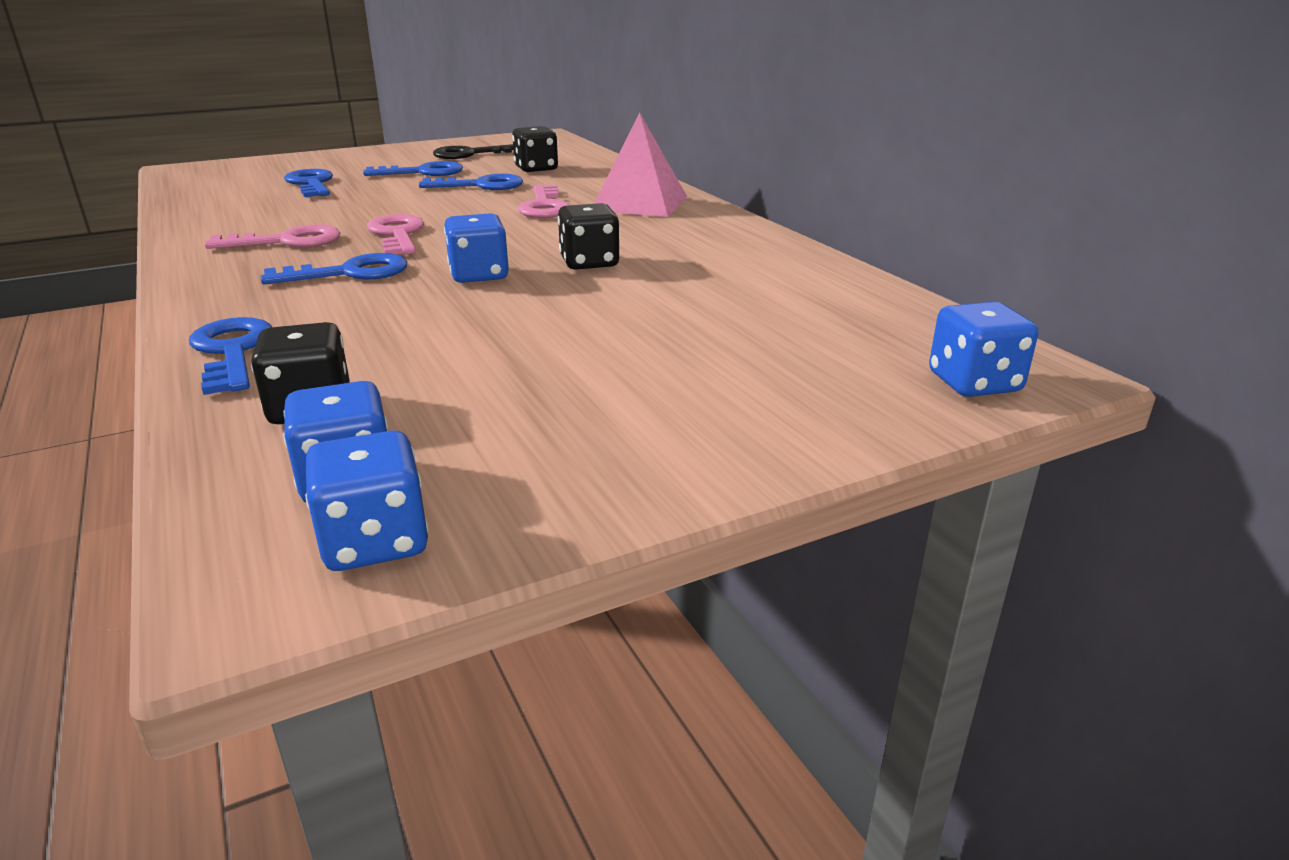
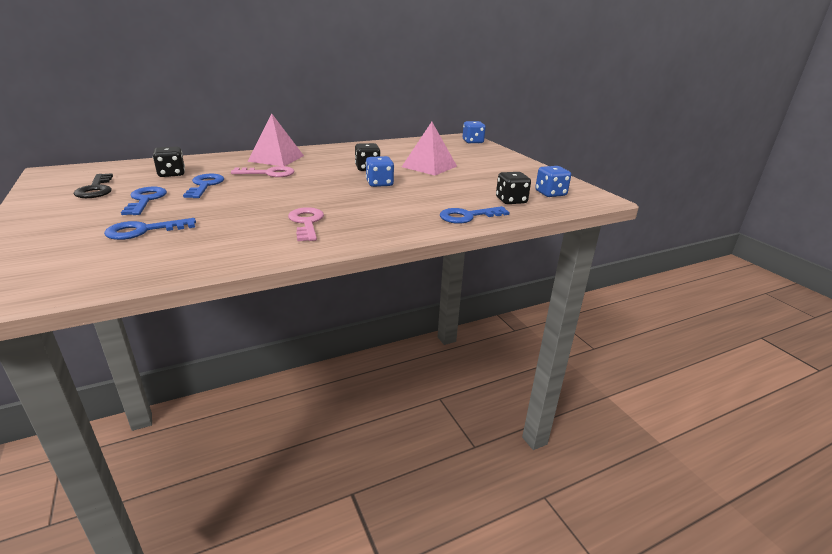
camera: 90 degrees left, 0 degrees up
blue key [261,253,407,285] -> none
blue dice [305,431,429,571] -> none
pink key [367,214,424,254] -> none
none -> pink pyramid [402,122,457,176]

